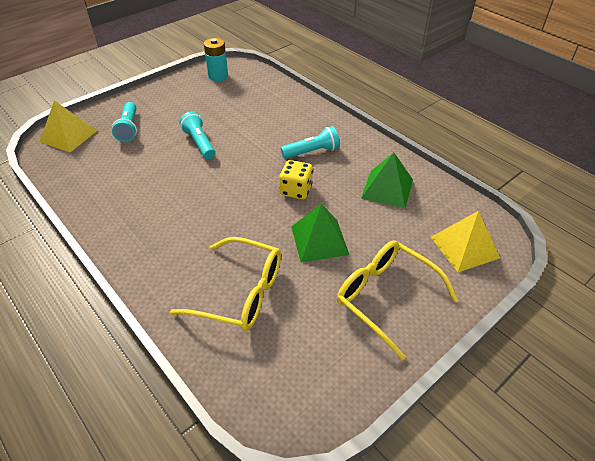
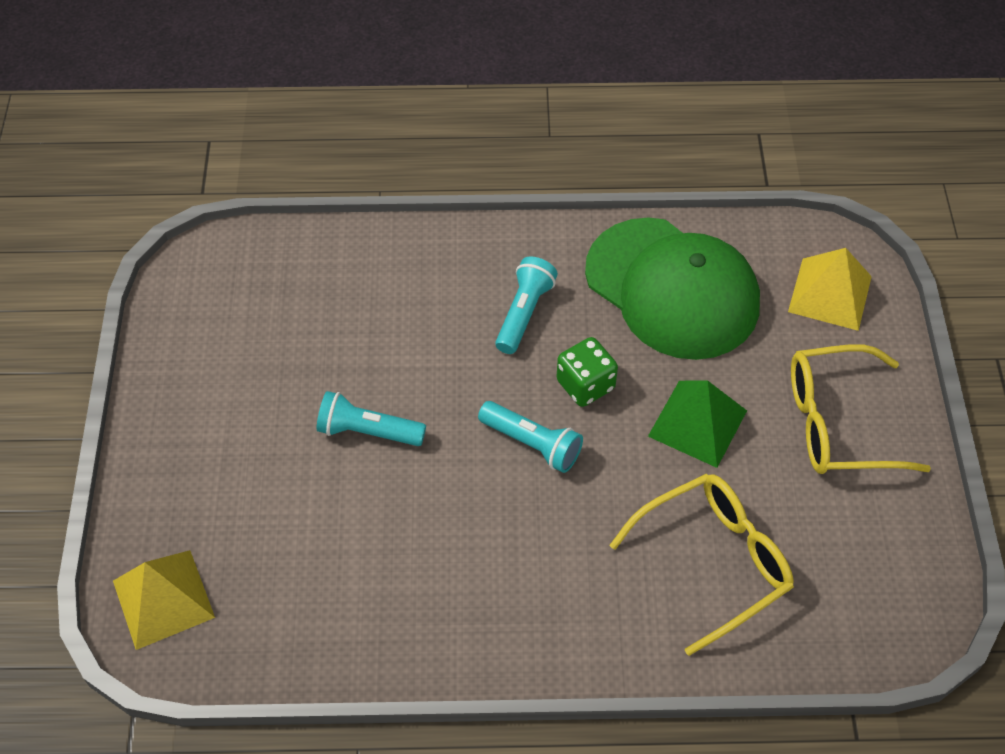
camera: 50 degrees left, 10 degrees up
turquoise flashlight [112,102,137,142] -> turquoise flashlight moved to [478,401,583,473]
turquoise battery [204,38,228,81] -> none
yellow dice [280,160,313,199] -> green dice [557,337,618,407]
green pyramid [361,153,413,208] -> green cap [585,218,760,360]

